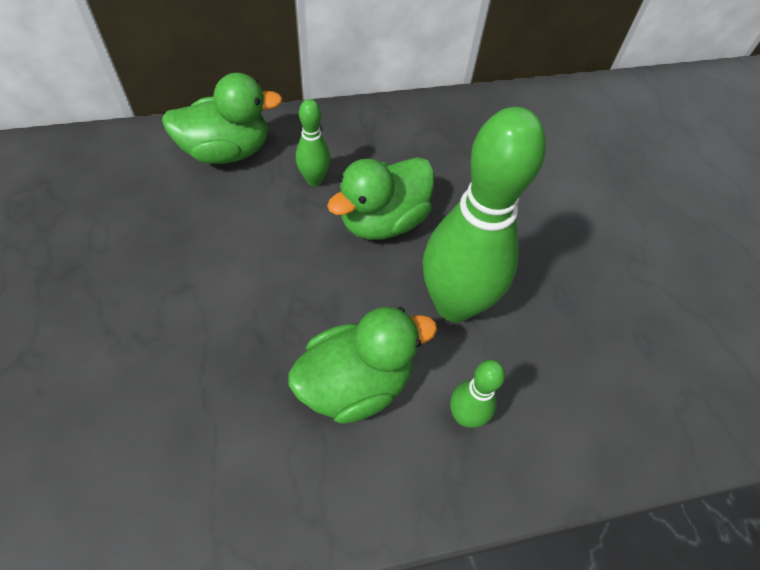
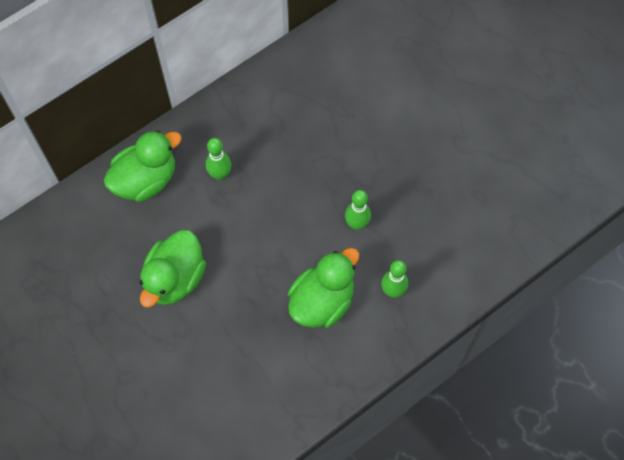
camera: 20 degrees left, 10 degrees up
green duck [327,157,434,240] -> green duck moved to [140,230,206,307]
green bowling pin [423,107,546,322] -> green bowling pin [345,190,371,230], size x0.46

